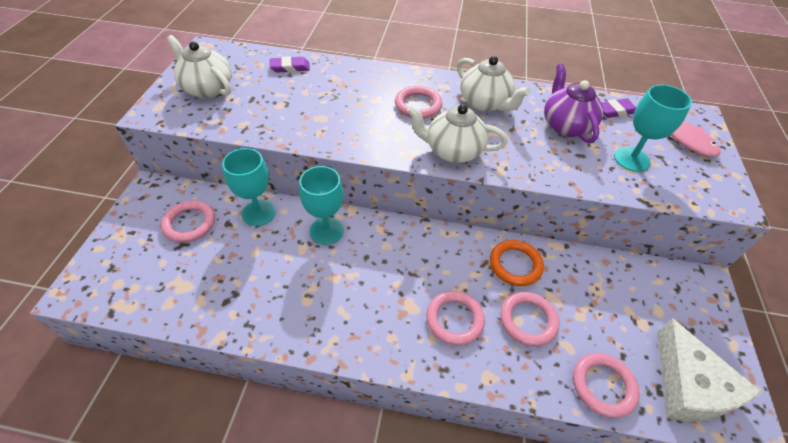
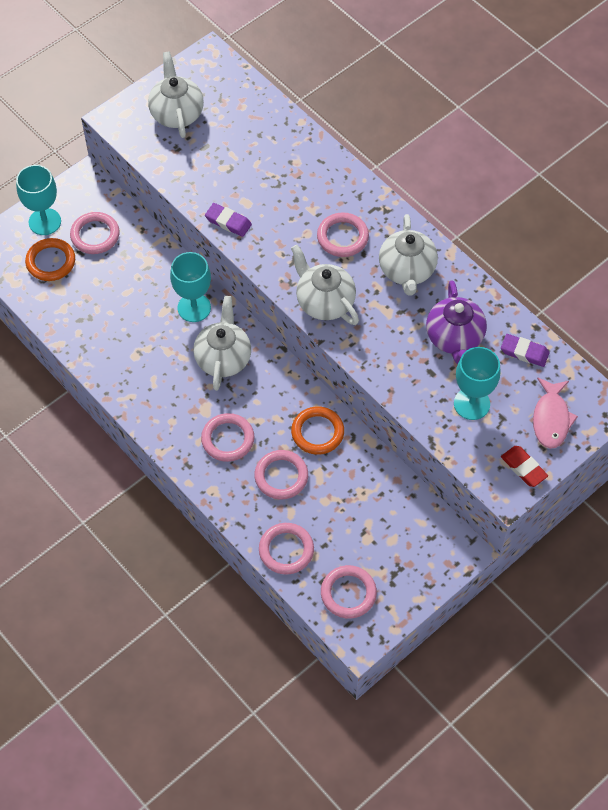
camera: 40 degrees right, 10 degrees up
turquoise goblet [222,148,275,226] -> turquoise goblet moved to [16,165,61,235]
purple eraser [270,56,310,73] -> purple eraser moved to [205,203,252,237]
purple teapot [544,64,604,143] -> purple teapot turned 150 degrees clockwise [426,280,487,364]
white cheese [657,318,761,421] -> pink ring [321,565,377,619]
none -> orange ring [25,238,75,281]
none -> white teapot [193,296,251,391]
none -> red eraser [501,446,548,487]

